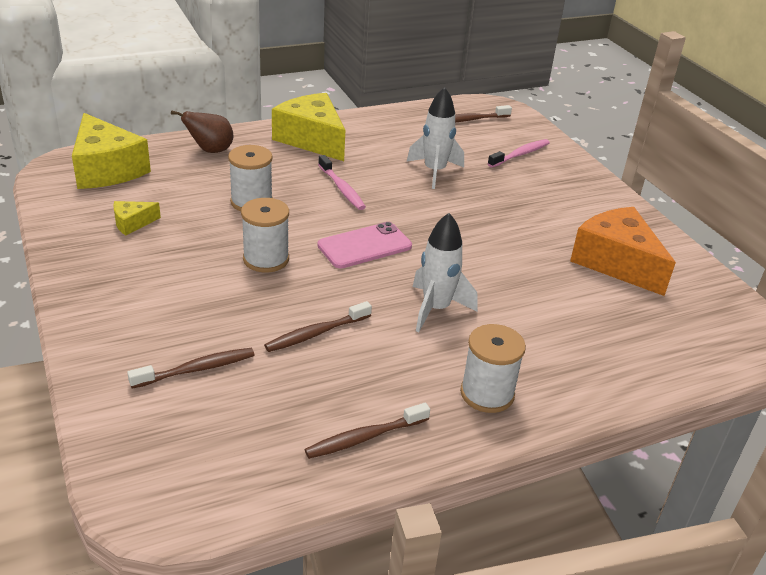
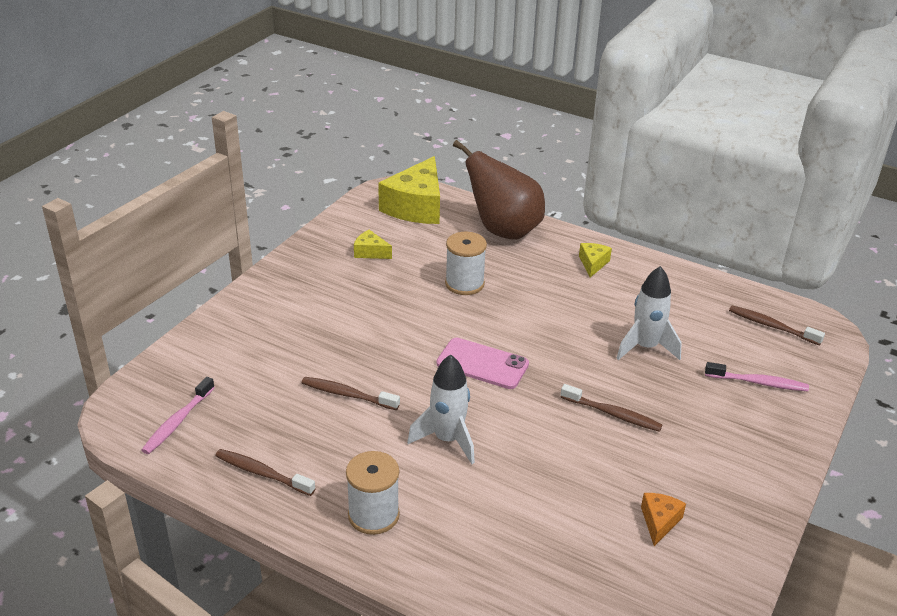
camera: 55 degrees right, 0 degrees up
brown toothbrush [127,348,254,388] -> brown toothbrush moved to [561,384,662,432]
brown pear [171,110,234,153] -> brown pear [453,140,545,240], size x1.83
white spool [241,198,289,273] -> none
yellow cheese [272,93,345,161] -> yellow cheese [579,243,612,278], size x0.46
pink toothbrush [318,155,366,210] -> pink toothbrush moved to [141,377,215,454]
orange cheese [570,207,676,296] -> orange cheese [641,493,686,546], size x0.46

